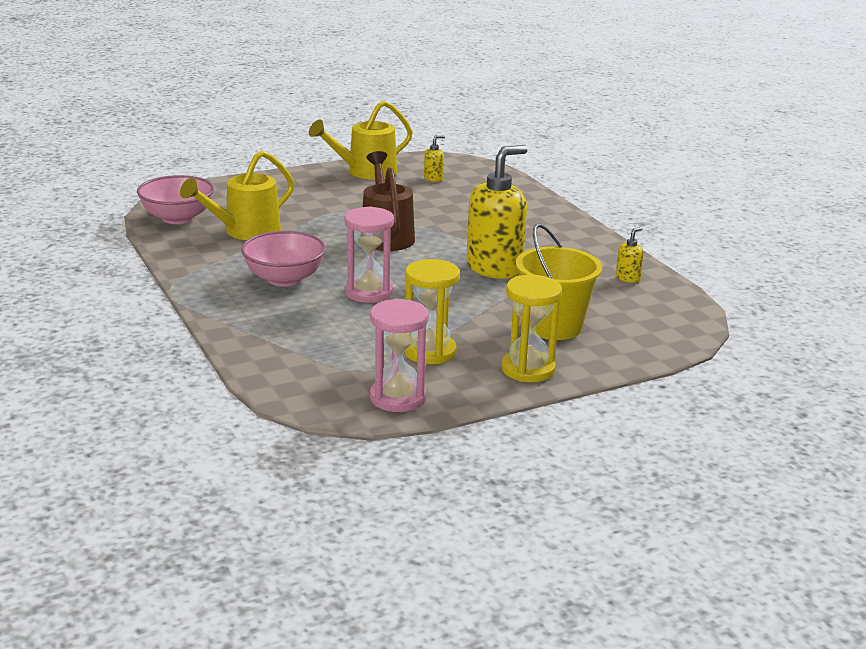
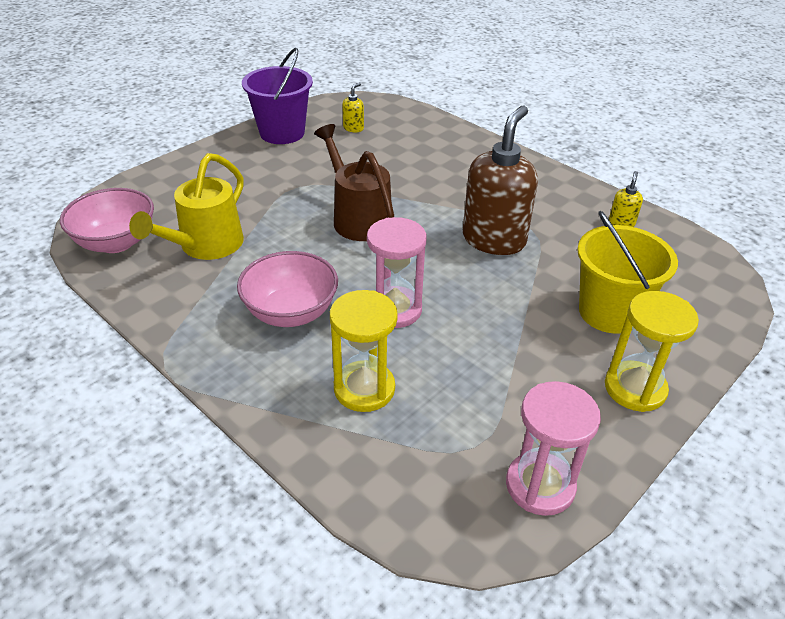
camera: 20 degrees left, 15 degrees up
yellow watering can [309,100,413,180] -> purple bucket [242,48,313,144]
yellow hourglass [404,259,460,364] -> yellow hourglass moved to [330,290,398,412]
yellow soap dispenser [466,145,528,279] -> brown soap dispenser [463,106,538,255]

